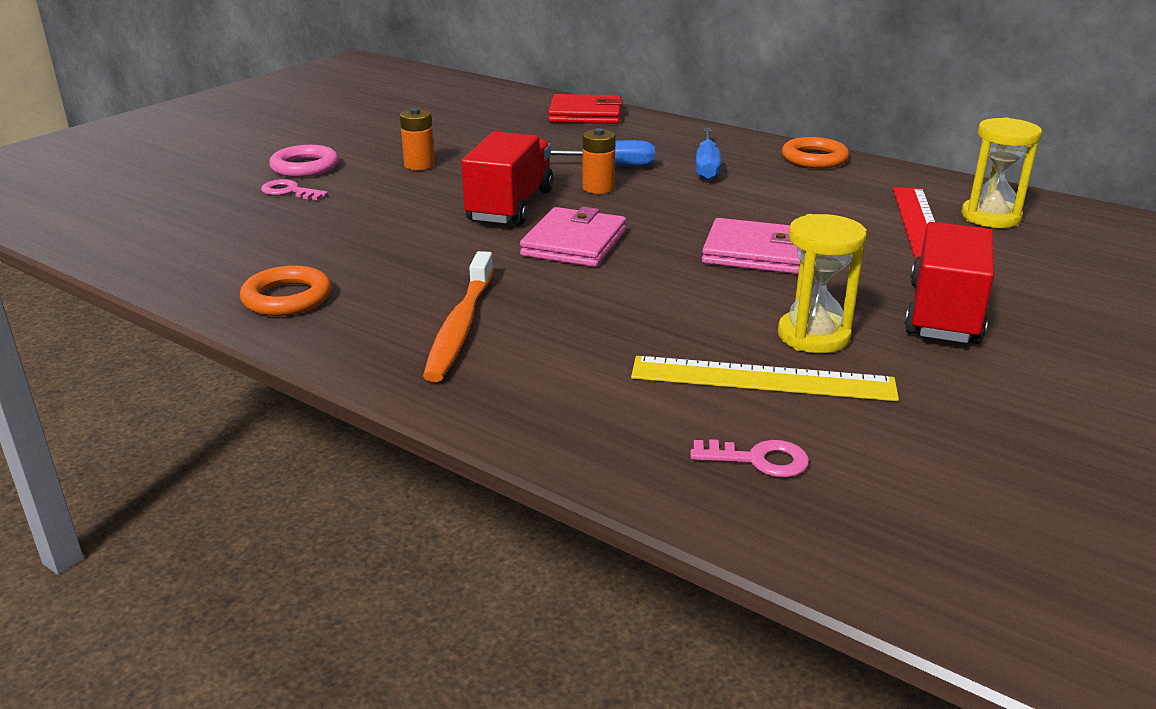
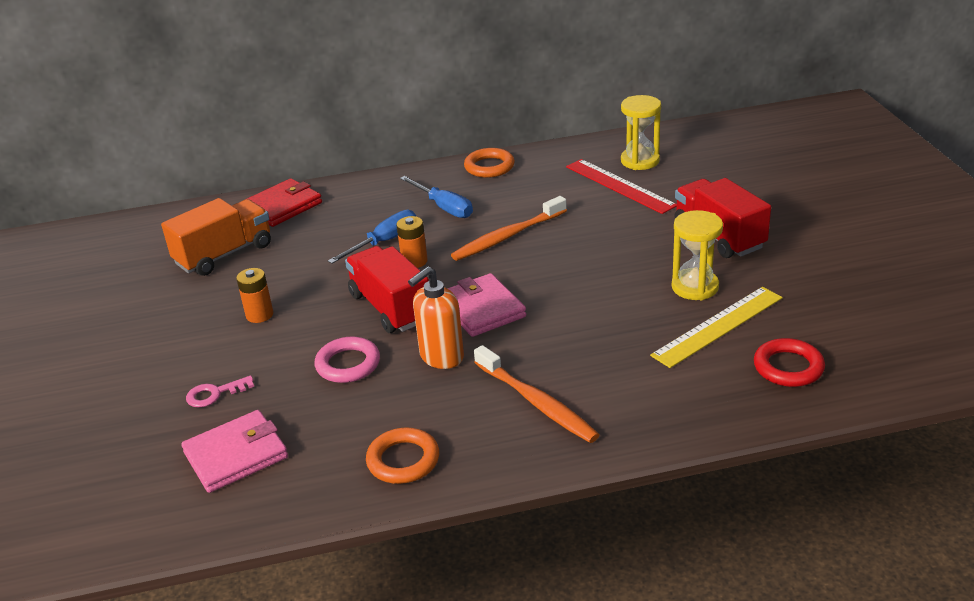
camera: 45 degrees left, 5 degrees up
pink ring [269,145,339,177] -> pink ring moved to [314,337,380,383]
pink key [690,439,809,477] -> red ring [754,338,825,387]
pink wallet [702,218,800,274] -> pink wallet moved to [181,410,288,493]
none -> orange truck [161,198,271,276]
none -> orange soap dispenser [408,266,464,369]
none -> orange toothbrush [451,196,567,261]

